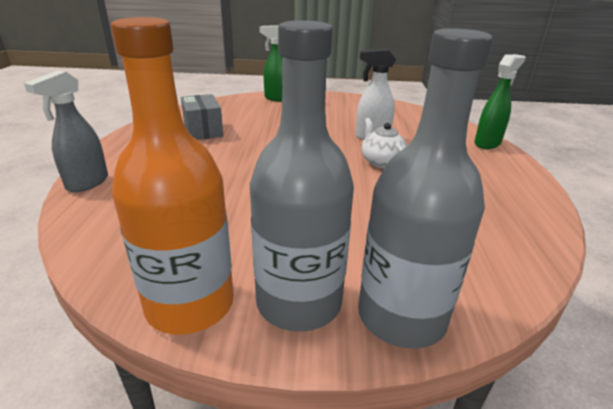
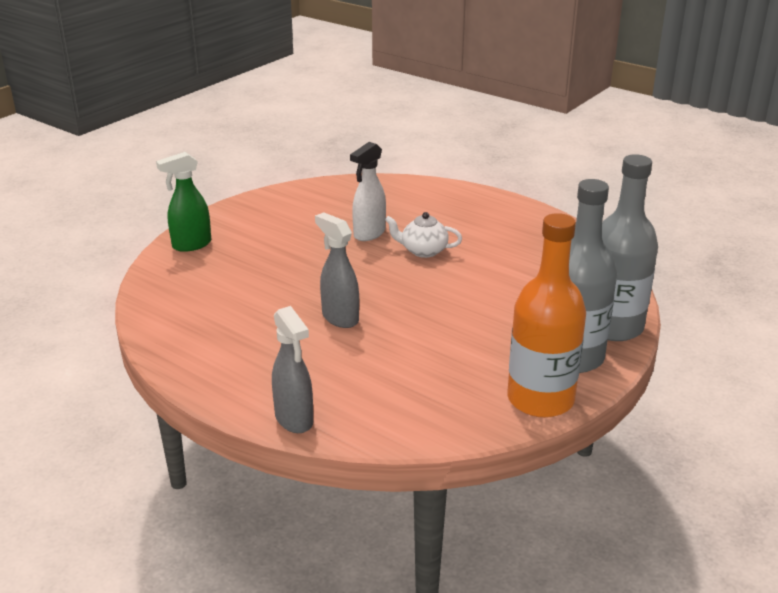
camera: 55 degrees left, 0 degrees up
grey box [181,94,223,140] -> none
green spray bottle [474,54,525,149] -> none
none -> grey spray bottle [315,212,359,328]

